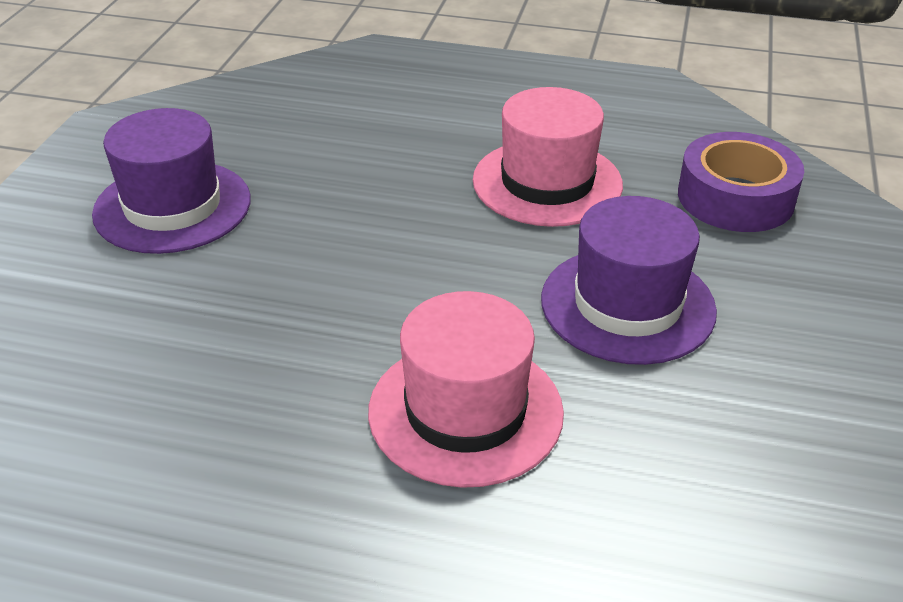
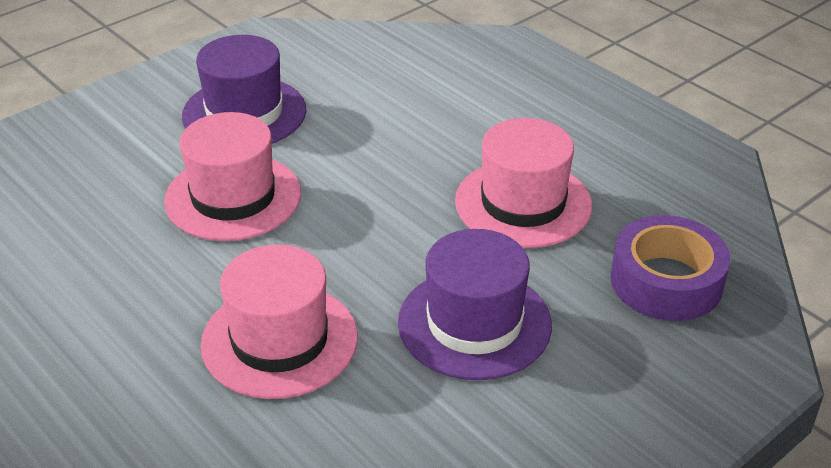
camera: 35 degrees right, 0 degrees up
none -> pink hat [164,112,301,241]

